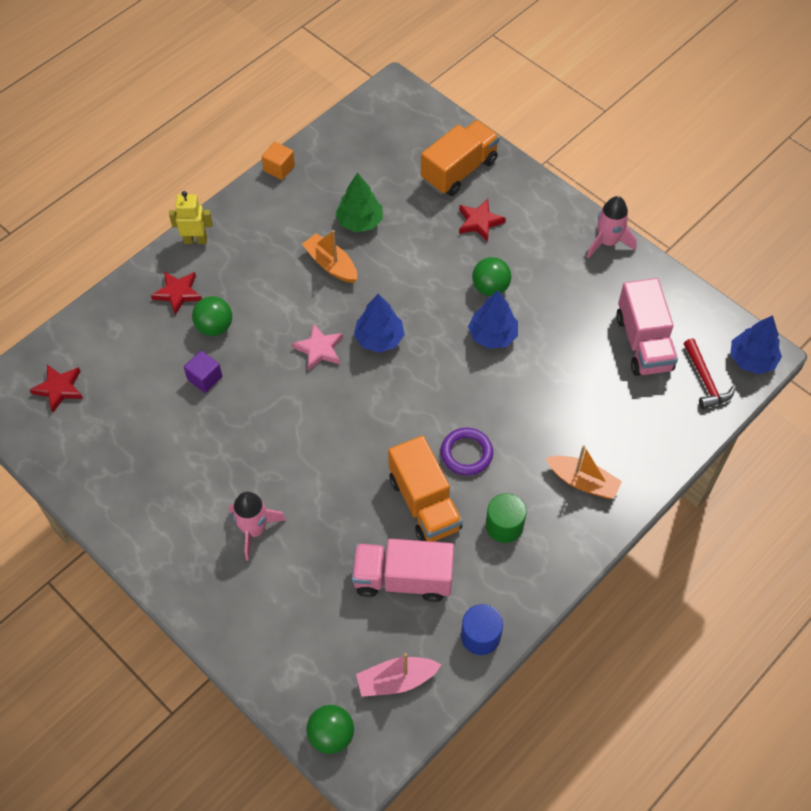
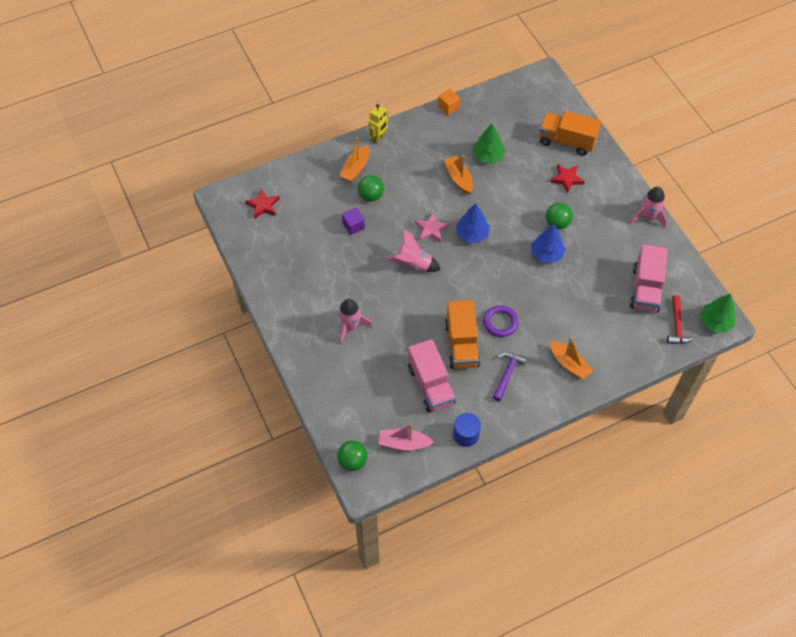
camera: 20 degrees right, 0 degrees up
red star [151,271,202,315] -> orange boat [339,138,369,182]
yellow robot [169,191,213,244] -> yellow robot turned 105 degrees clockwise [368,104,388,144]
pink truck [352,539,454,602] -> pink truck turned 135 degrees counterclockwise [408,339,456,412]
orange truck [421,120,500,196] -> orange truck turned 135 degrees counterclockwise [539,111,601,156]
green cylinder [486,493,527,543] -> purple hammer [493,352,527,401]
blue tree [730,315,782,374] -> green tree [700,294,736,332]
none -> pink rocket [387,229,441,272]

